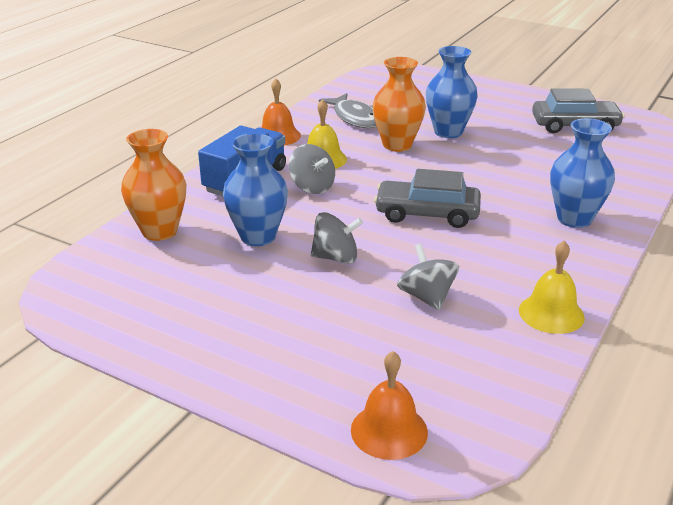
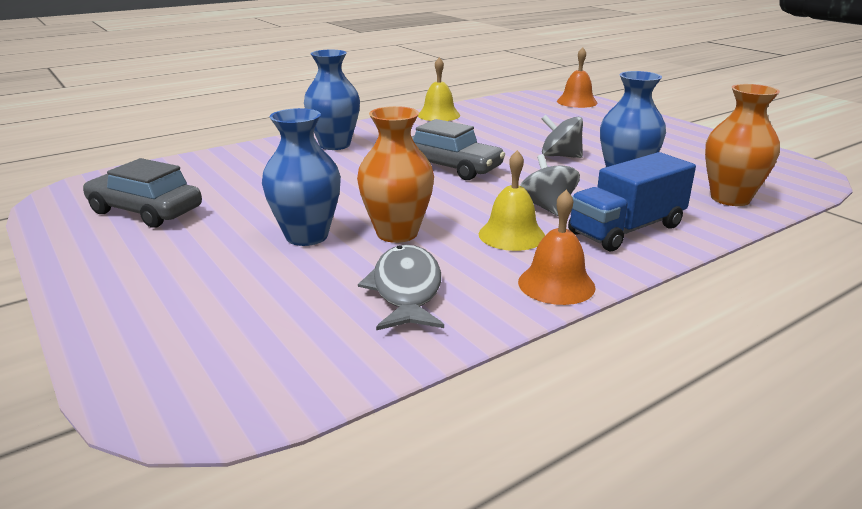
camera: 155 degrees left, 5 degrees down
grey spinning top [397,244,459,310] -> none

